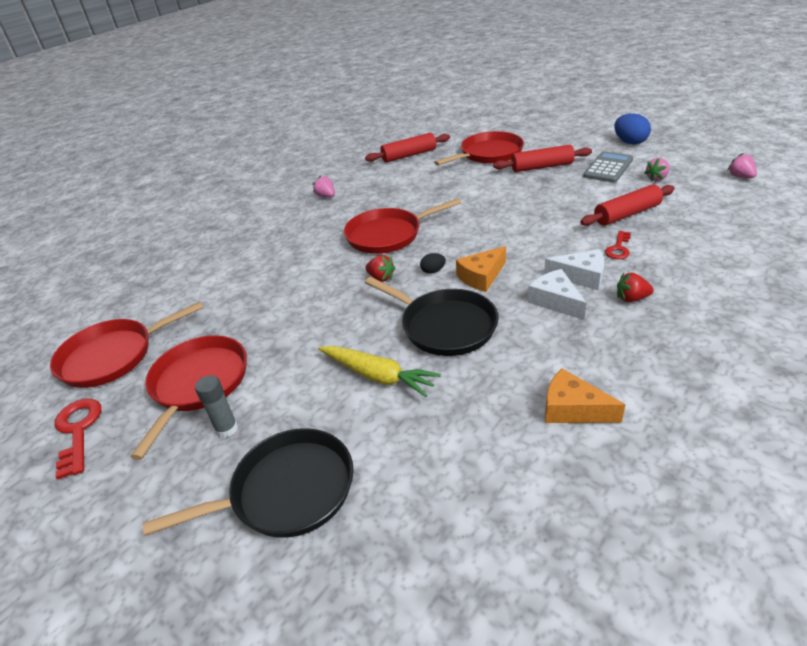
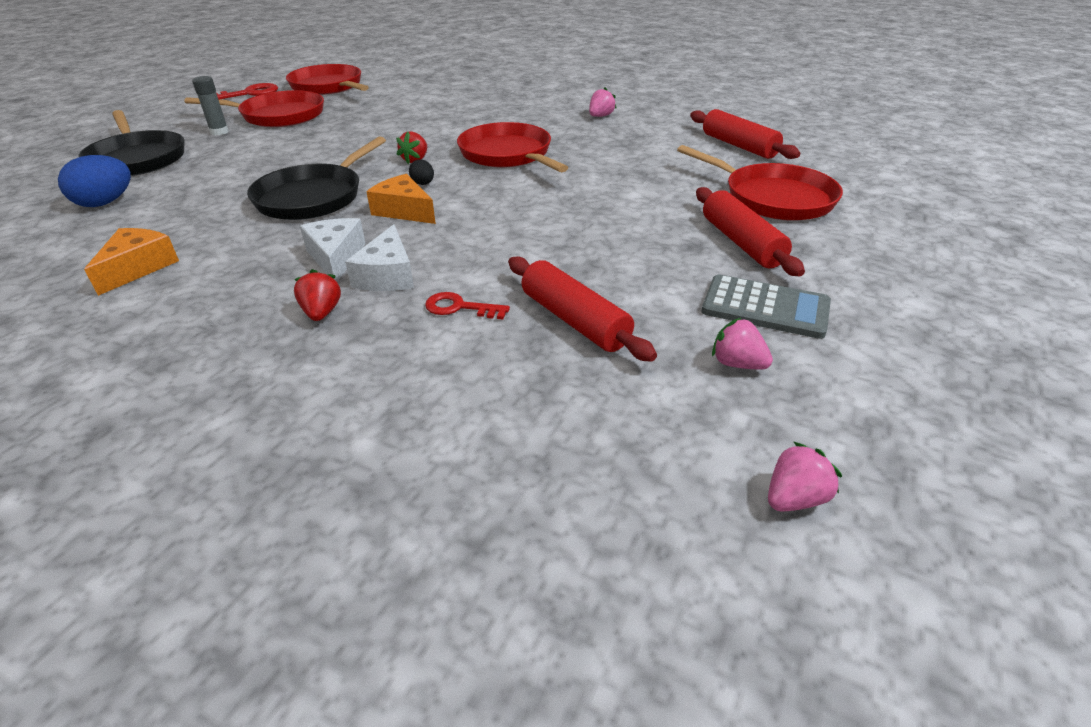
camera: 75 degrees right, 0 degrees up
yellow carrot [318,346,441,397] -> none
white cheese [528,269,587,320] -> white cheese turned 60 degrees counterclockwise [300,218,366,282]
blue egg [614,113,651,145] -> blue egg moved to [58,155,131,207]

